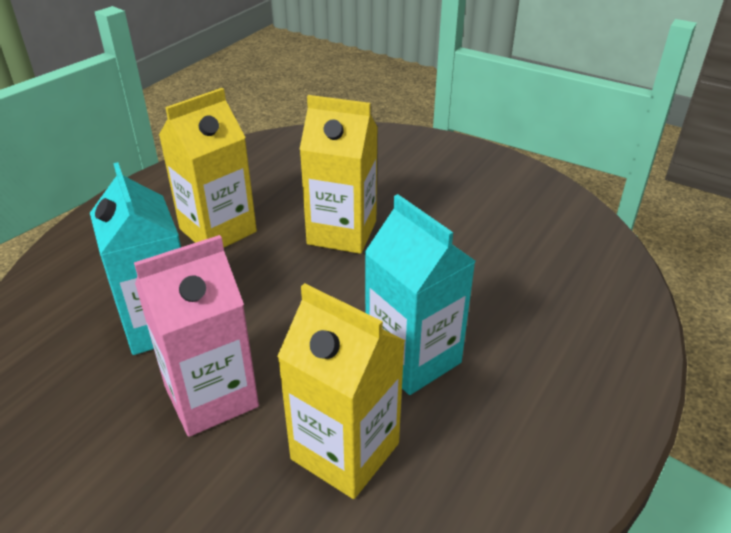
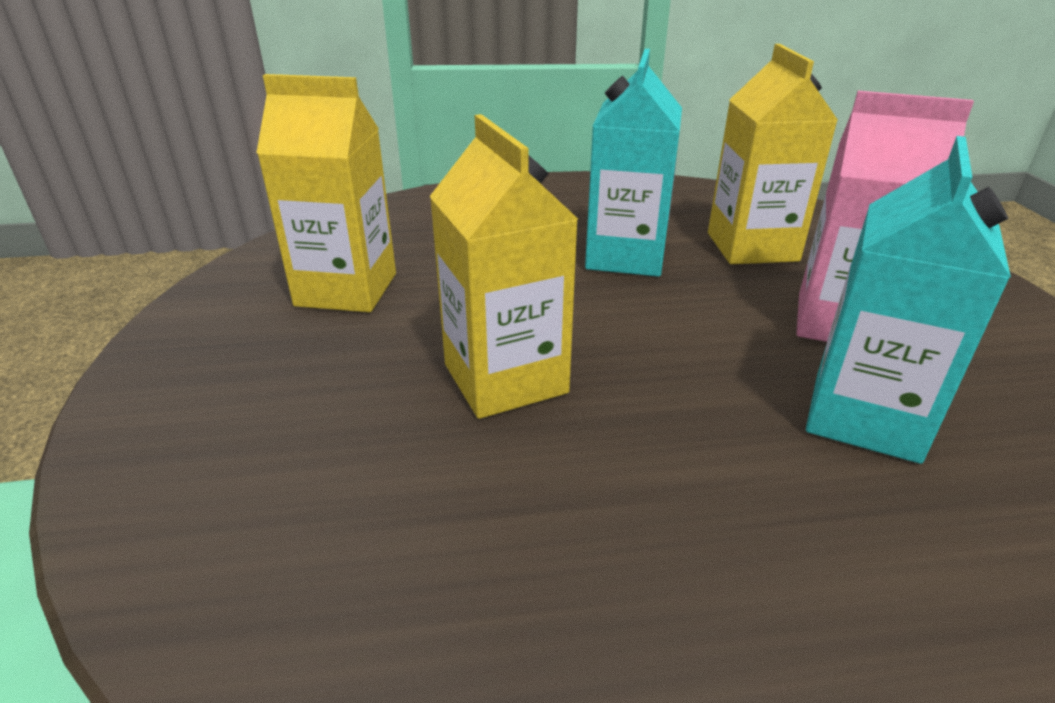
camera: 130 degrees left, 5 degrees down
yellow carton [159,88,257,248] -> yellow carton moved to [256,74,396,313]

